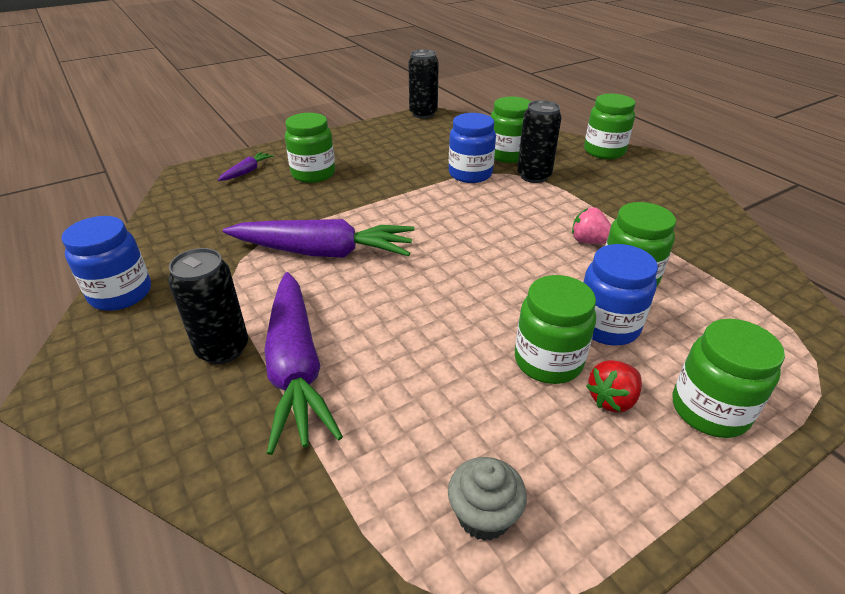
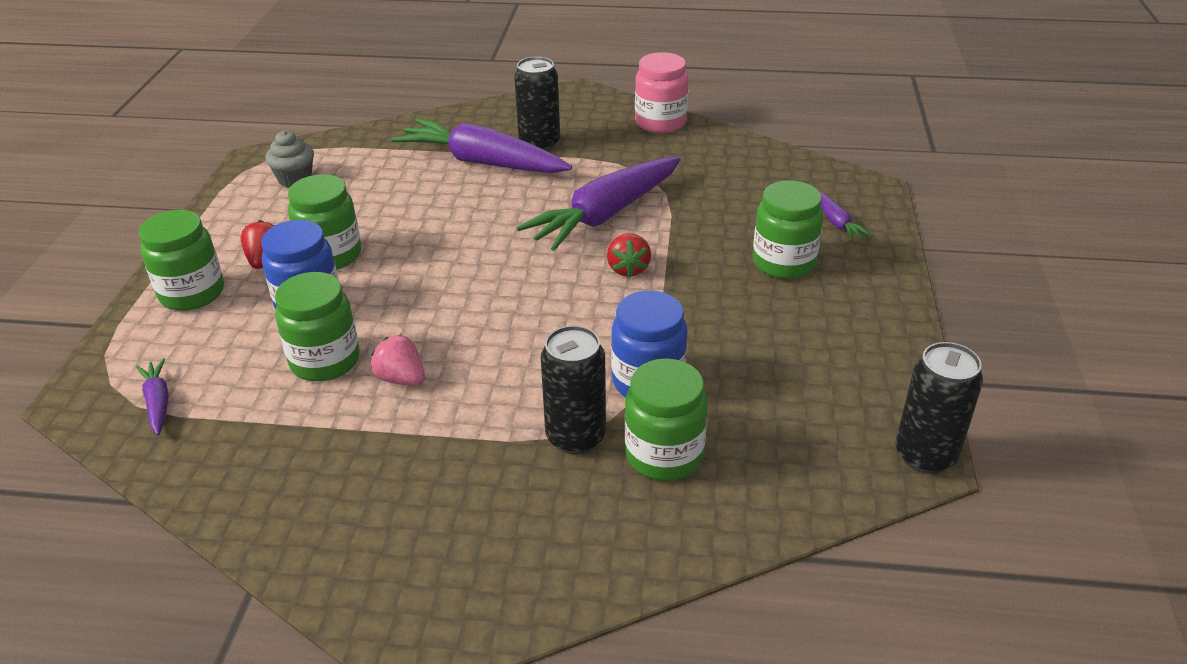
camera: 130 degrees right, 0 degrees up
blue jar [61,216,151,311] -> pink jar [635,52,688,133]
pink strawberry [572,207,611,244] -> pink strawberry turned 120 degrees counterclockwise [371,334,425,386]
green jar [584,94,635,159] -> none
none -> purple carrot [136,358,168,435]
none -> red strawberry [607,233,651,277]

